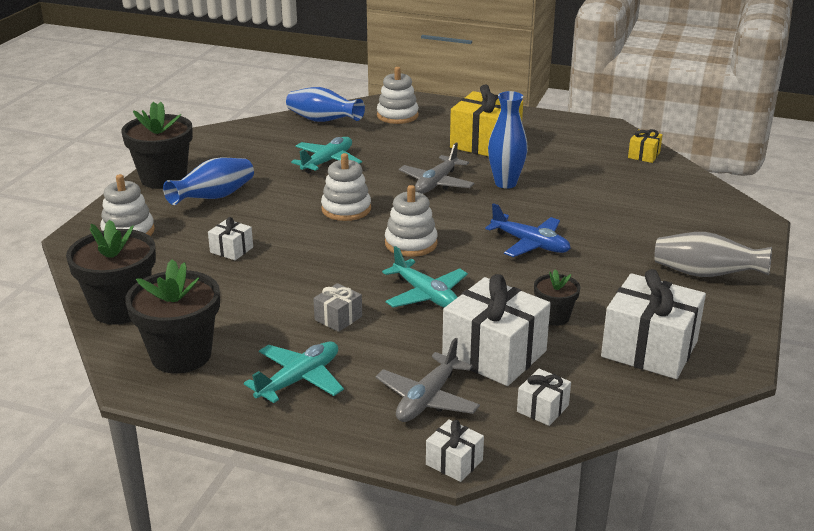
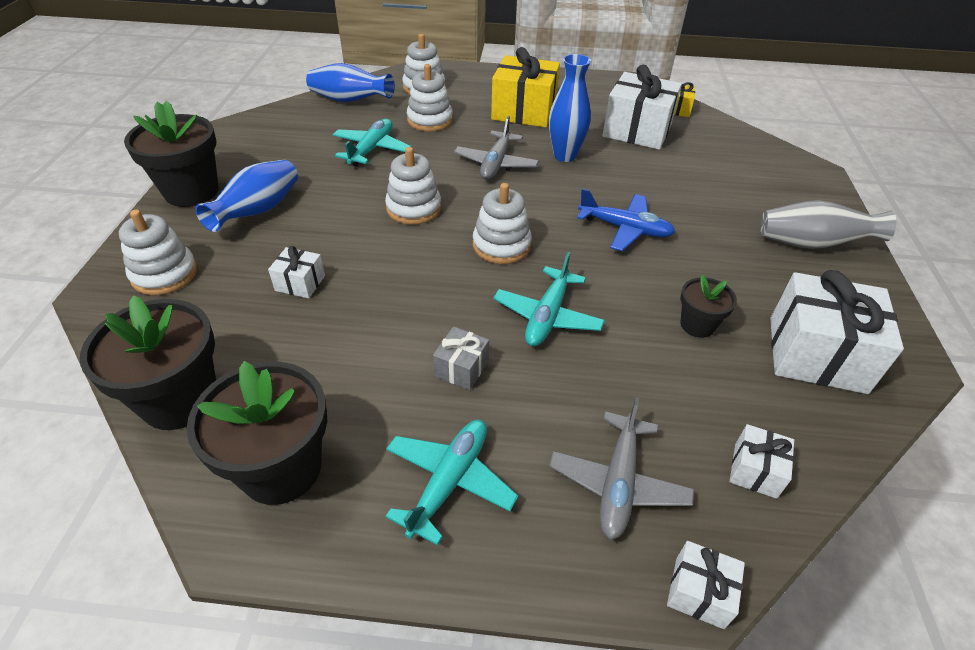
camera: 15 degrees left, 15 degrees up
turquoise plane [382,246,468,308] -> turquoise plane turned 75 degrees clockwise [493,252,605,346]
white gift [442,274,551,386] -> white gift moved to [602,65,682,150]
none -> white stacking toy [407,64,453,131]

